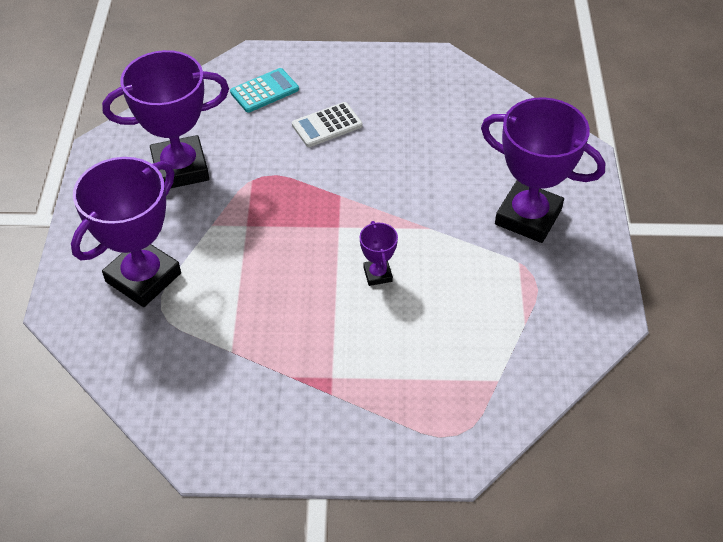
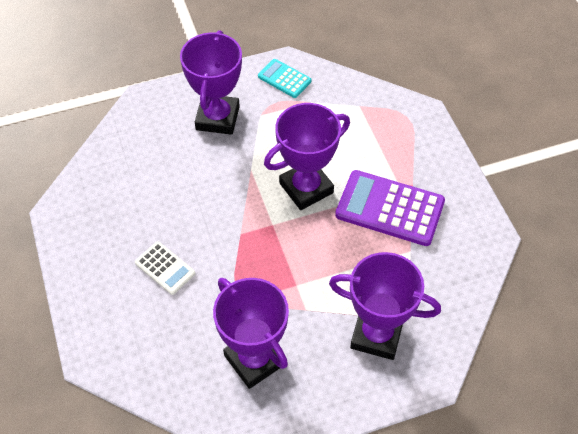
camera: 110 degrees left, 5 degrees up
turquoise calculator [230,68,299,113] -> turquoise calculator moved to [258,59,311,98]
purple trophy [360,221,398,286] -> purple trophy [264,103,350,210], size x2.22
none -> purple calculator [335,170,445,246]

